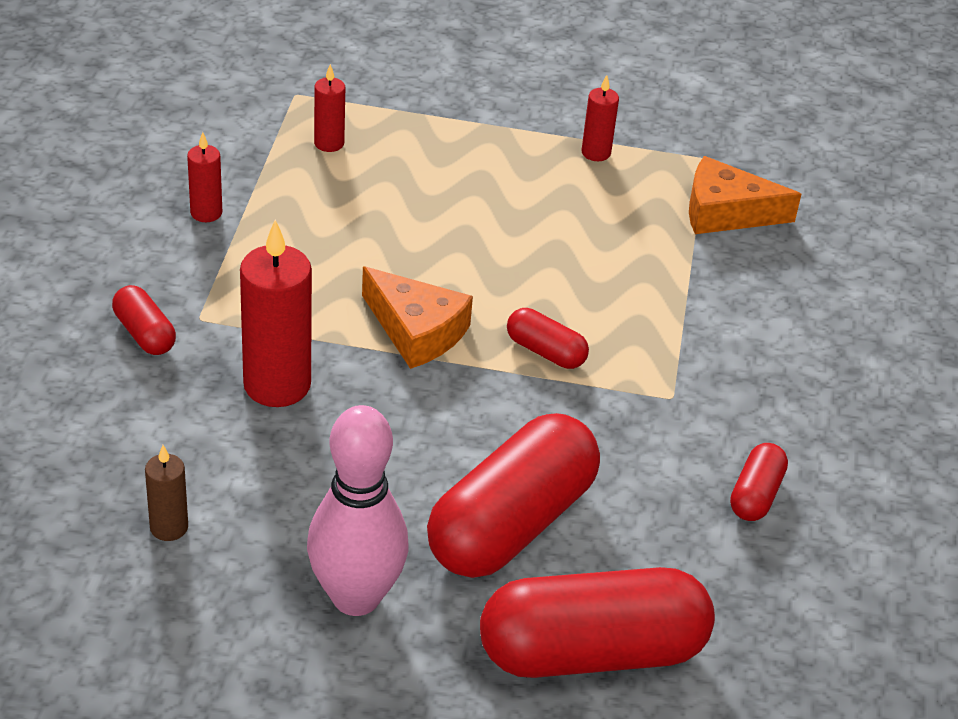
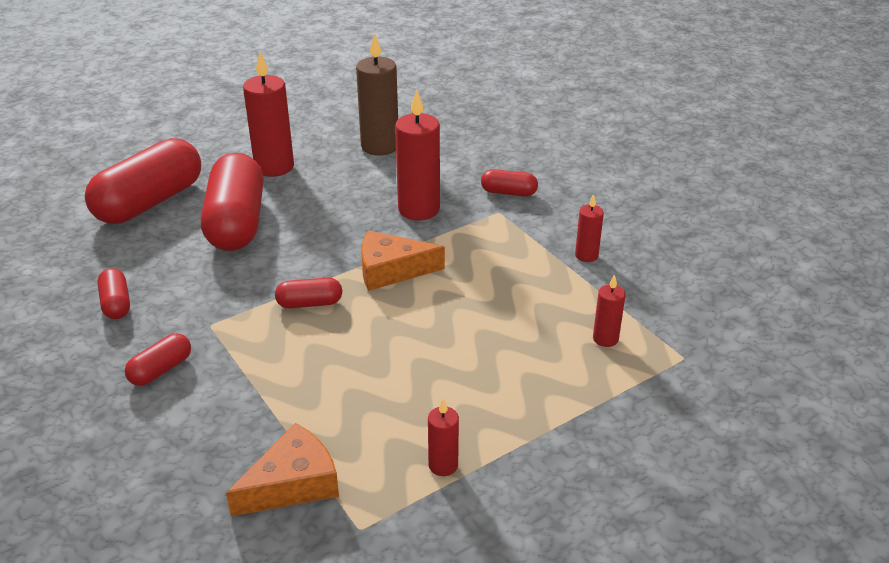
camera: 140 degrees right, 5 degrees down
brown candle [145,445,188,541] -> brown candle [356,33,398,156], size x1.92
pink bowling pin [307,405,409,616] -> red candle [243,52,294,177]
none -> red capsule [125,333,191,386]

